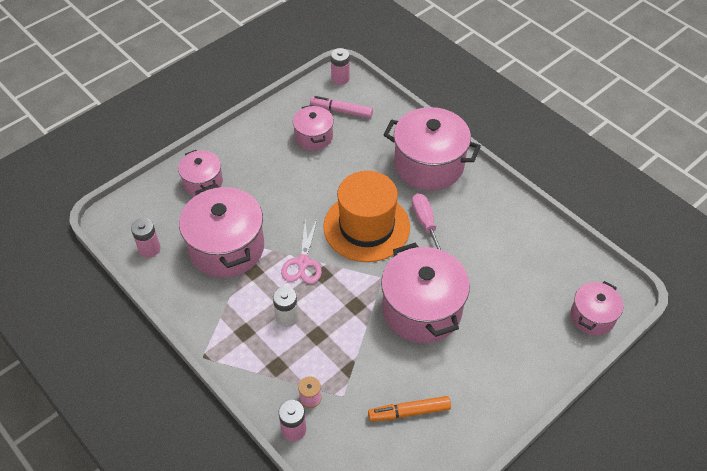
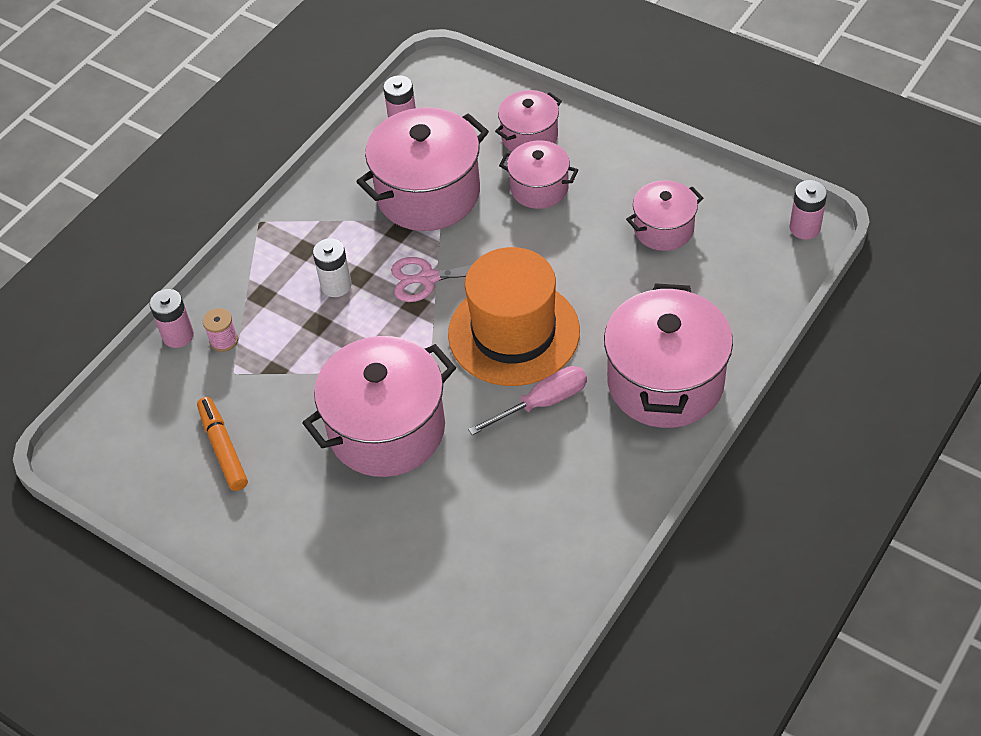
camera: 80 degrees right, 0 degrees up
pink marker [310,96,373,118] -> none
pink pot [571,281,623,335] -> pink pot moved to [499,141,578,209]

